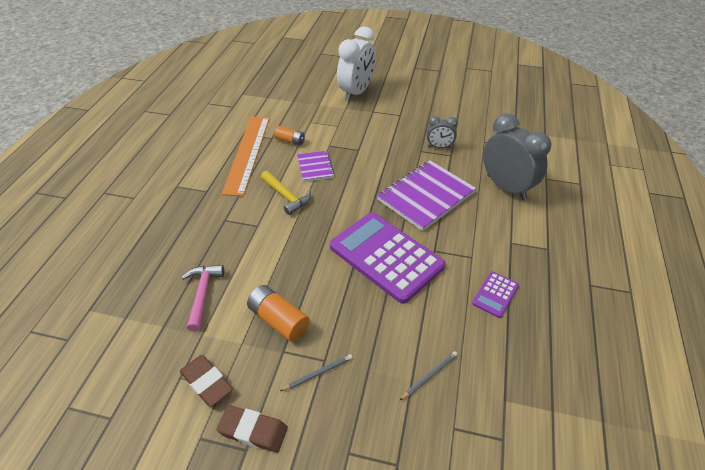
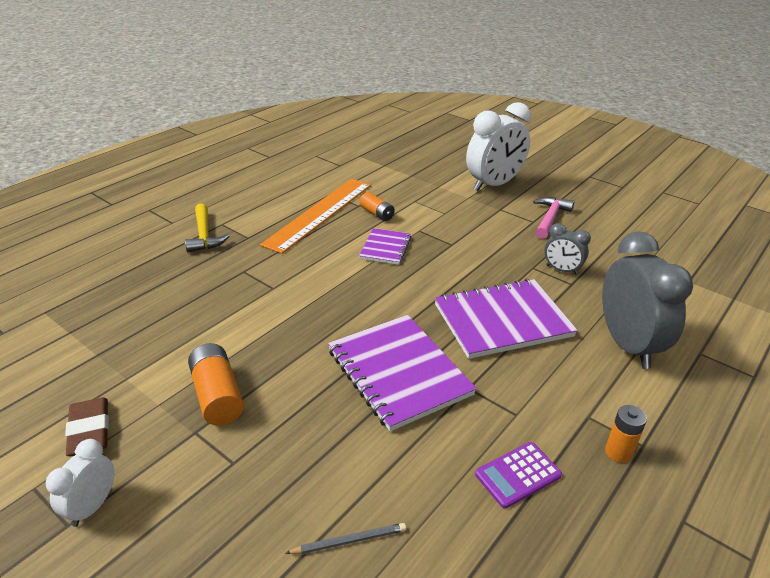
camera: 25 degrees right, 10 degrees down
pink hammer [181,265,224,331] -> pink hammer moved to [533,197,574,239]
brown eraser [216,405,288,453] -> white clock [46,439,114,527]
yellow hammer [261,171,311,215] -> yellow hammer moved to [185,204,229,252]
grey pencil [280,354,353,391] -> none
purple calculator [330,213,445,304] -> purple notebook [328,315,477,431]
none -> orange battery [605,405,647,463]

